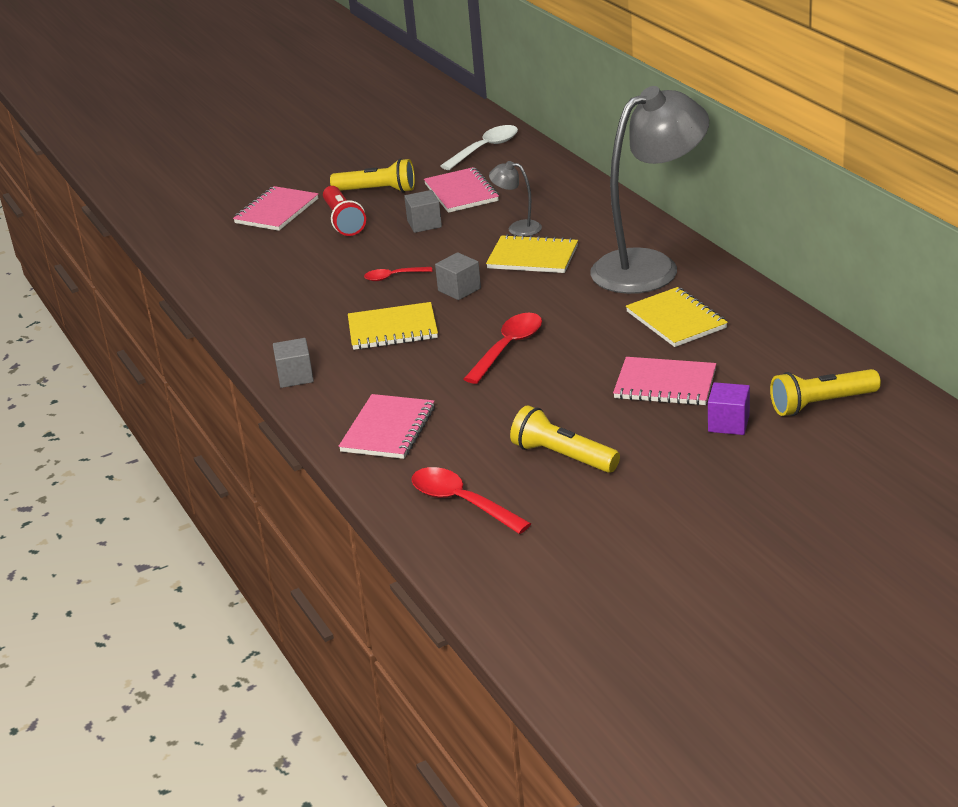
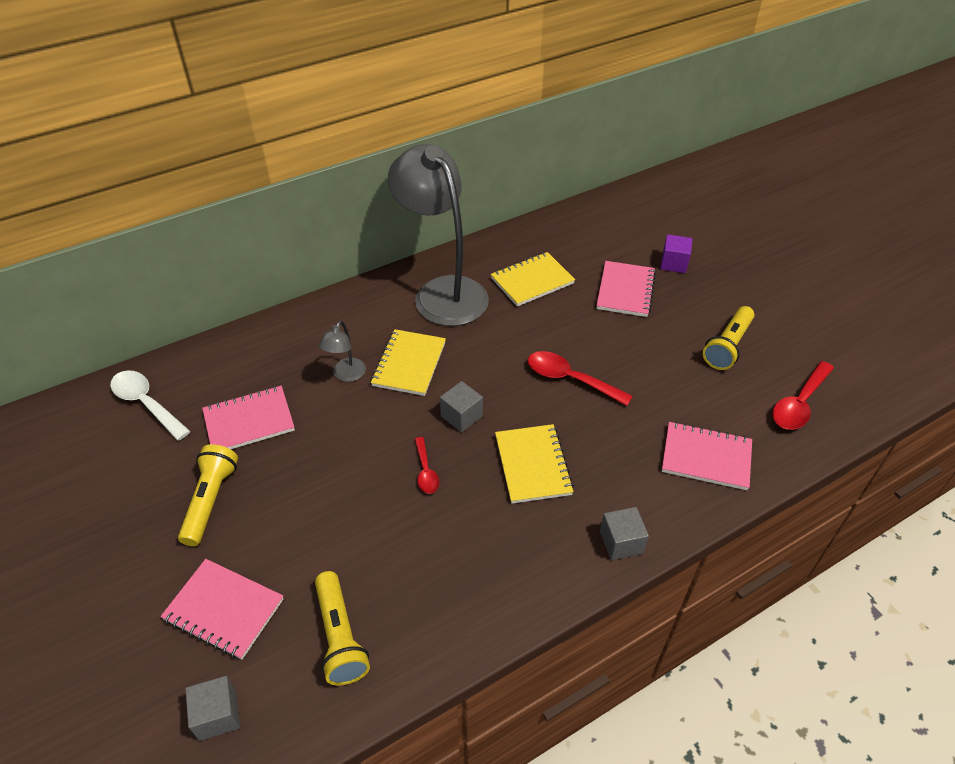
camera: 95 degrees left, 15 degrees up
red flashlight [323,186,366,236] -> none
grey cube [404,190,442,233] -> grey cube moved to [185,676,240,741]
yellow flashlight [770,369,881,416] -> yellow flashlight moved to [315,571,370,685]

